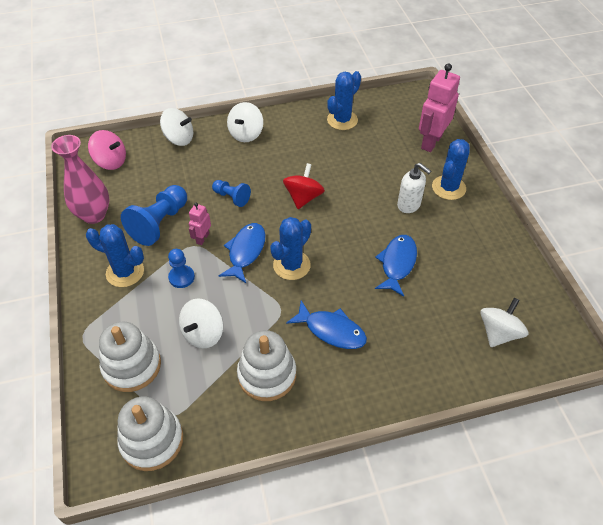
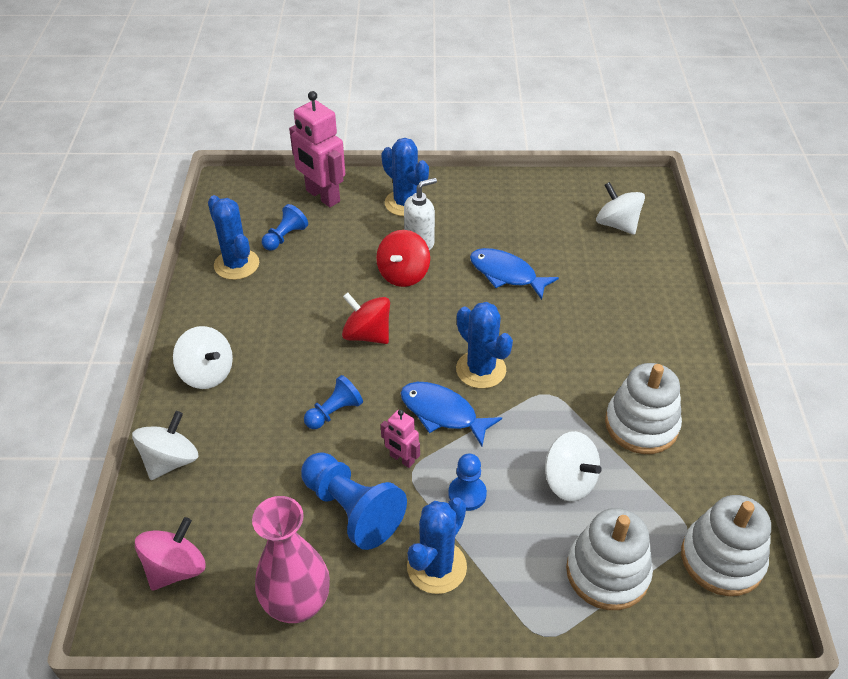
camera: 75 degrees left, 5 degrees down
blue fish [286,301,367,349] -> none
none -> blue pawn [262,204,308,251]
none -> red spinning top [376,230,430,287]

